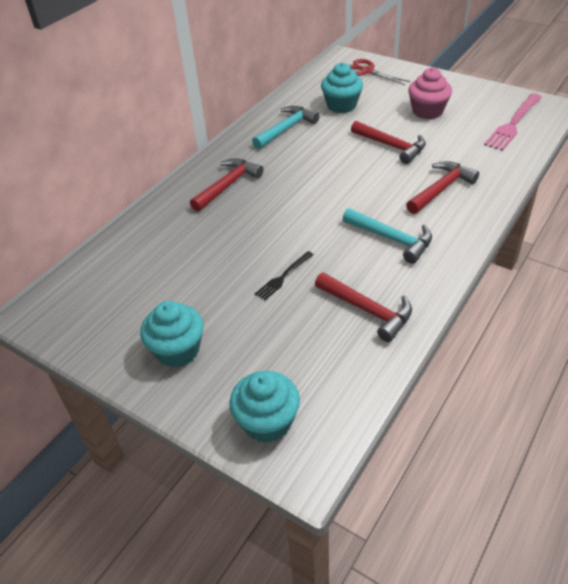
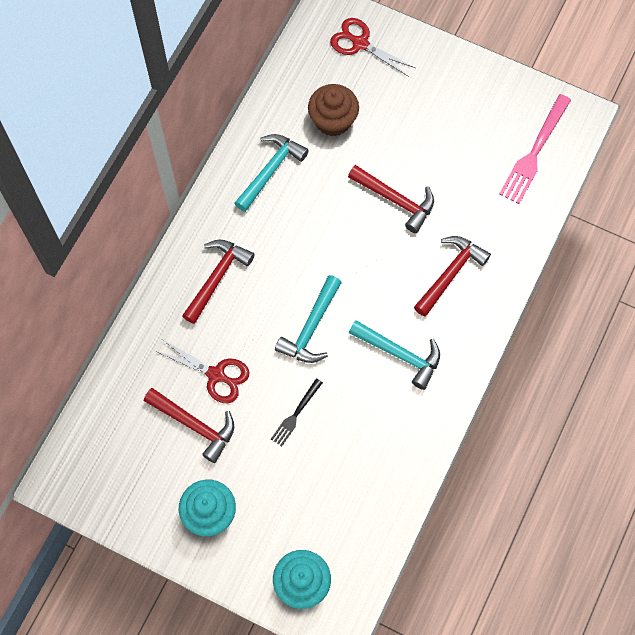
camera: 10 degrees left, 25 degrees up
red hammer [315,273,412,342] -> red hammer moved to [144,388,234,463]
turquoise cupcake [321,63,363,113] -> brown cupcake [308,84,359,136]
pink cupcake [408,67,452,119] -> none
none -> red scissors [155,339,250,403]
none -> turquoise hammer [275,275,342,363]

